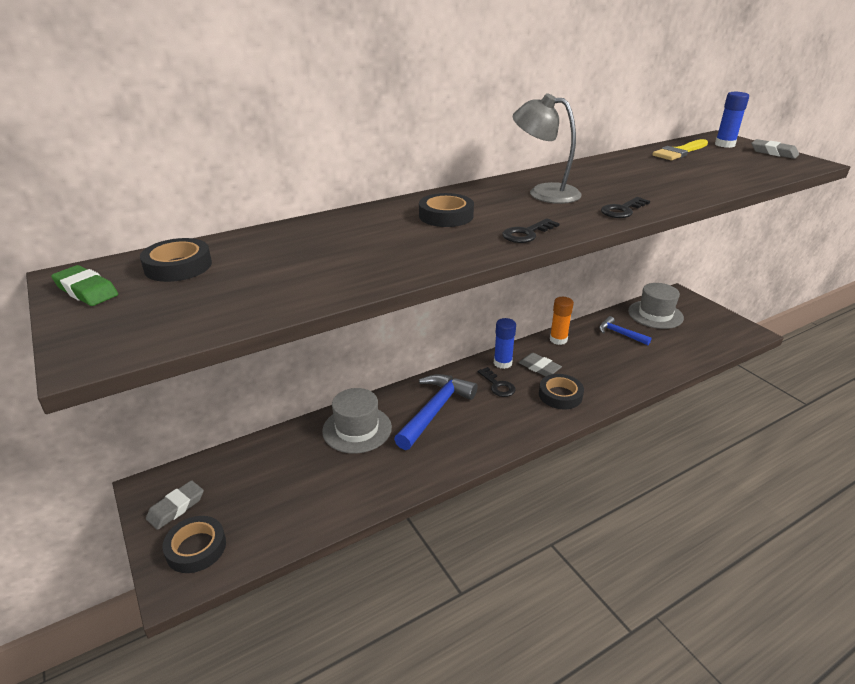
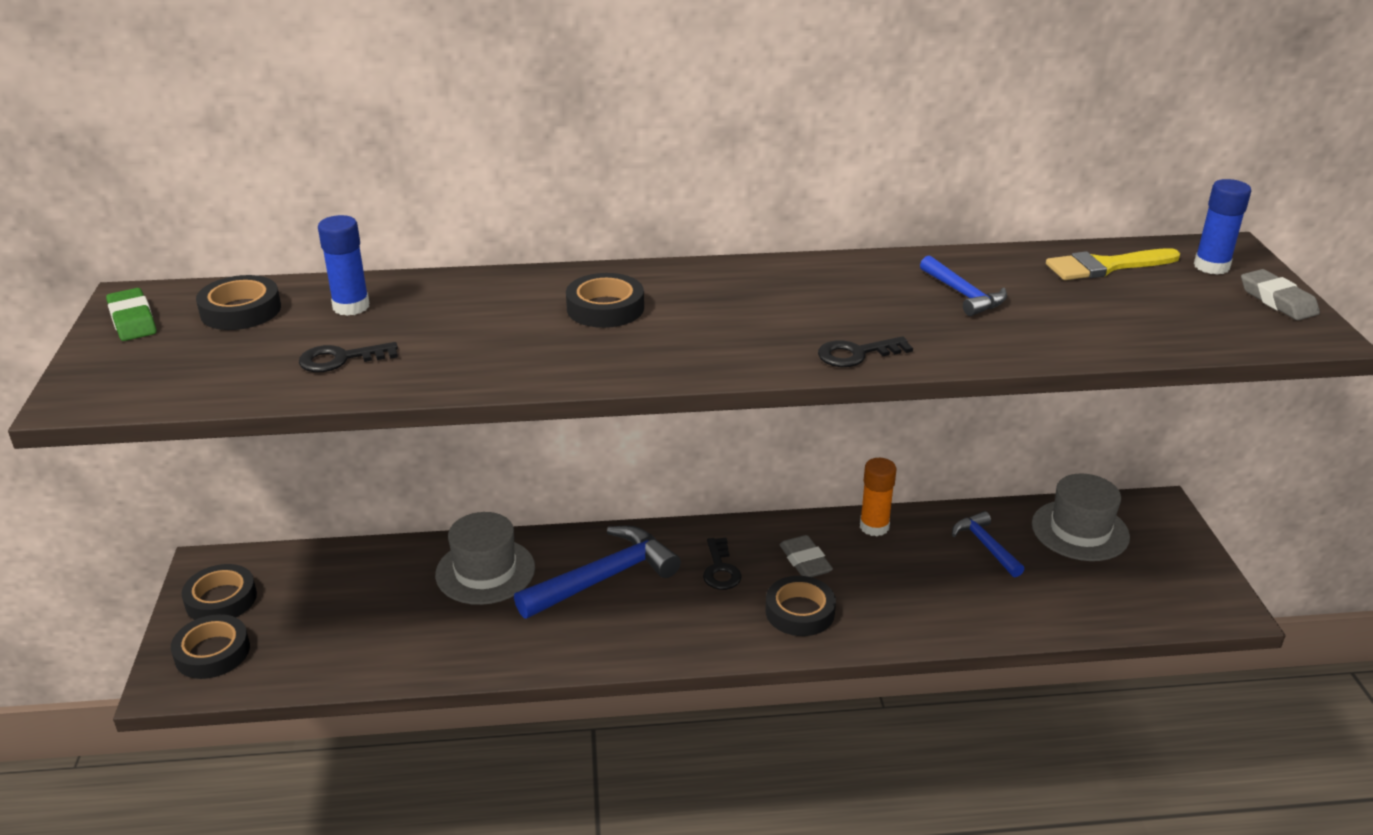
camera: 25 degrees right, 0 degrees up
grey eraser [146,480,204,530] -> black tape [181,564,257,620]
blue glue stick [494,318,516,369] -> blue glue stick moved to [318,215,370,316]
black key [502,218,560,243] -> black key moved to [299,342,398,372]
grey lamp [513,93,582,204] -> none
none -> blue hammer [920,255,1007,316]

